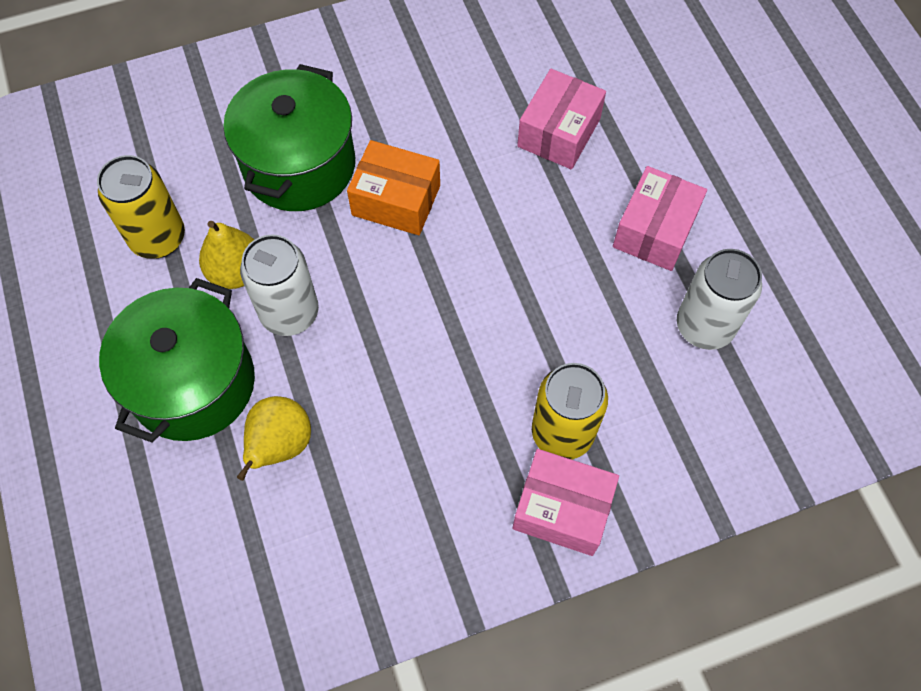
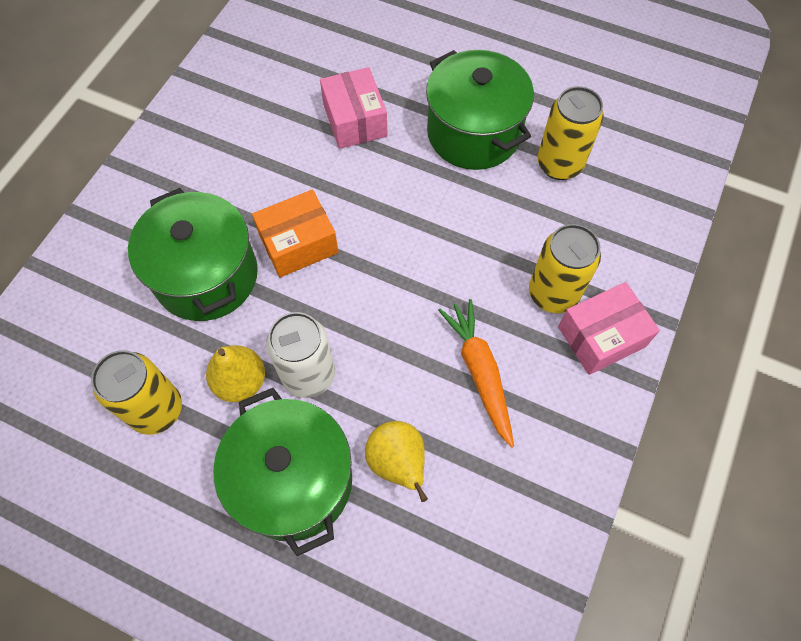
camera: 45 degrees left, 0 degrees up
pink box [613,166,707,271] -> green pot [426,50,534,170]
white can [677,249,762,350] -> yellow can [538,86,604,180]
none -> orange carrot [438,299,514,448]

